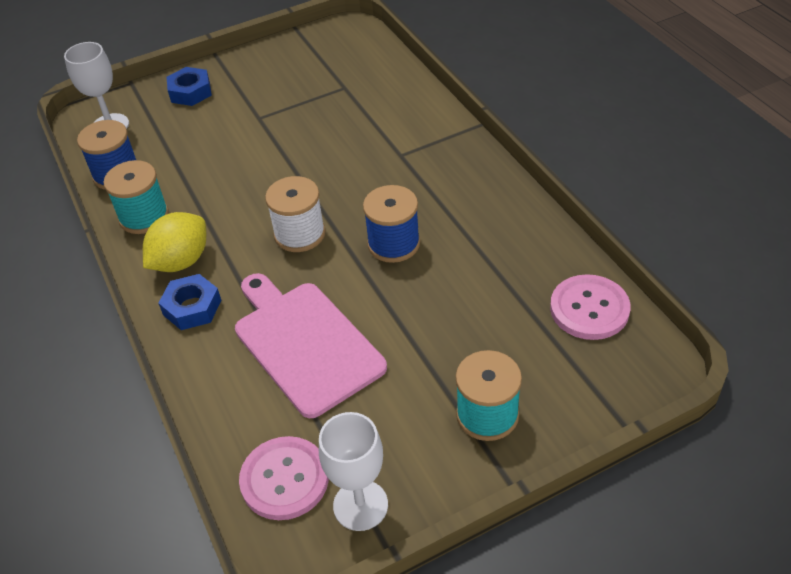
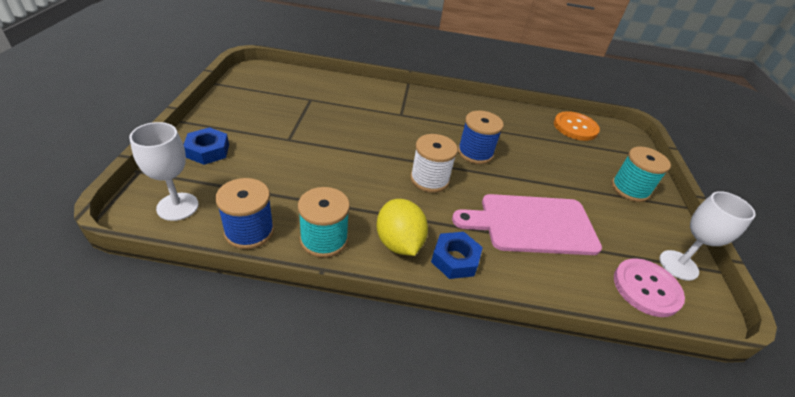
camera: 65 degrees left, 5 degrees down
pink button [550,274,631,340] -> orange button [554,111,600,141]

